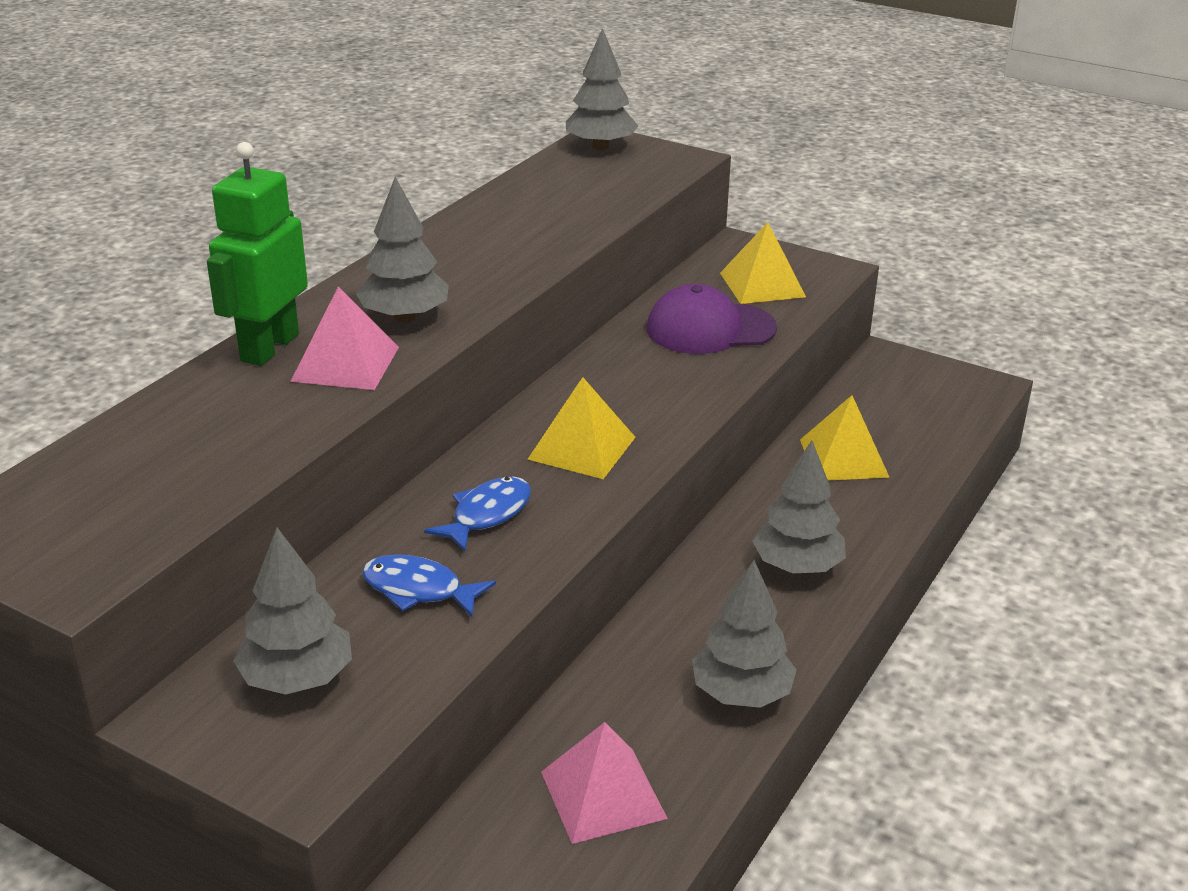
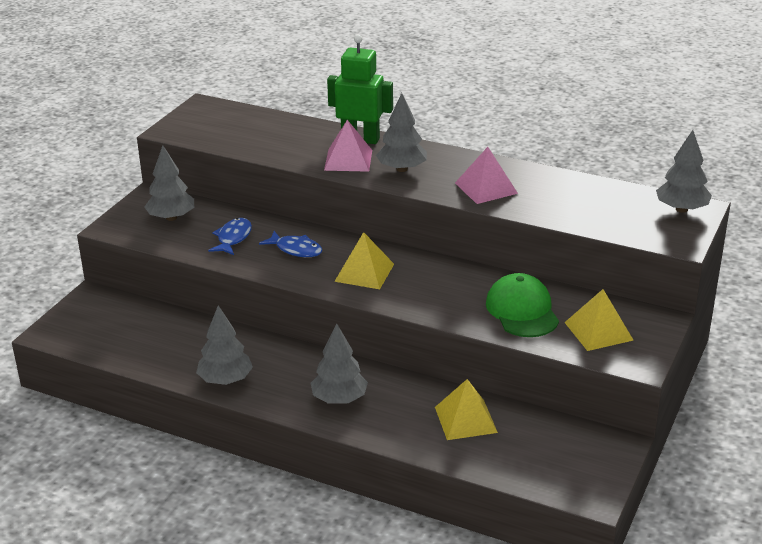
camera: 85 degrees right, 0 degrees up
pink pyramid [541,722,668,844] -> pink pyramid moved to [455,147,518,204]
purple cap [647,284,777,354] -> green cap [486,273,559,337]

